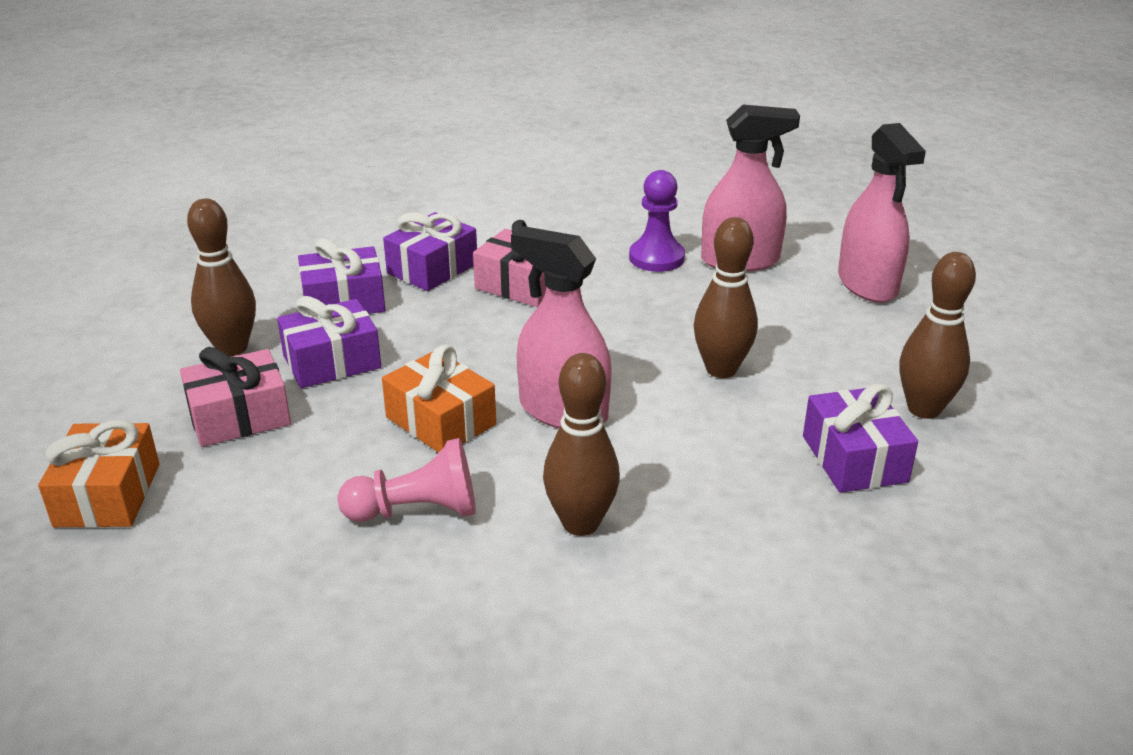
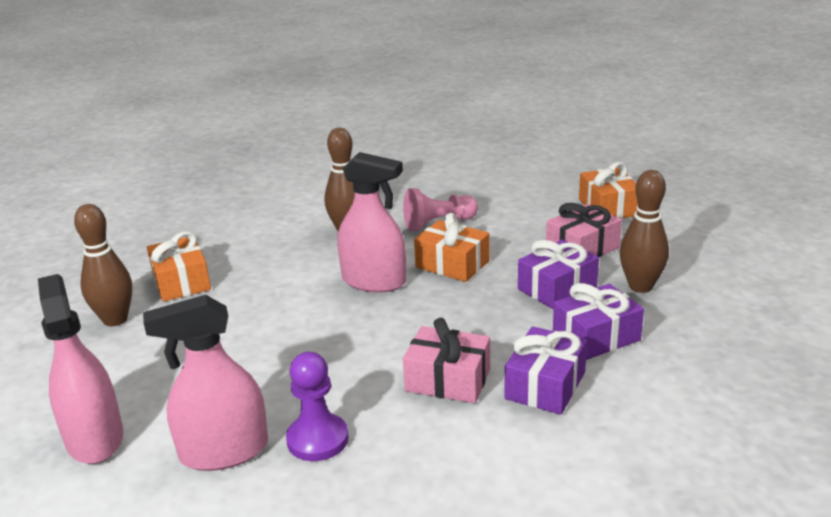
camera: 170 degrees right, 5 degrees down
brown bowling pin [694,217,758,378] -> none
purple gift [803,384,918,493] -> orange gift [147,231,211,302]

